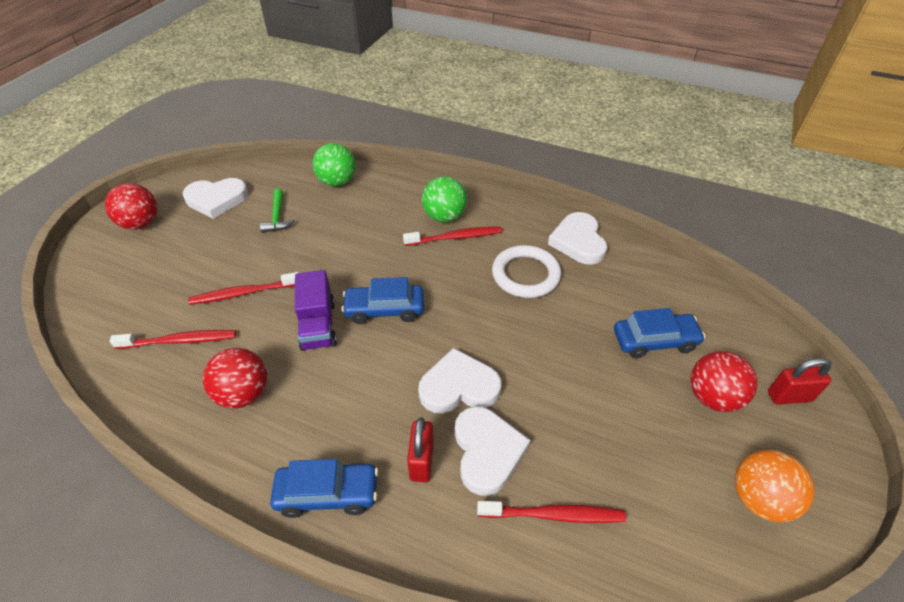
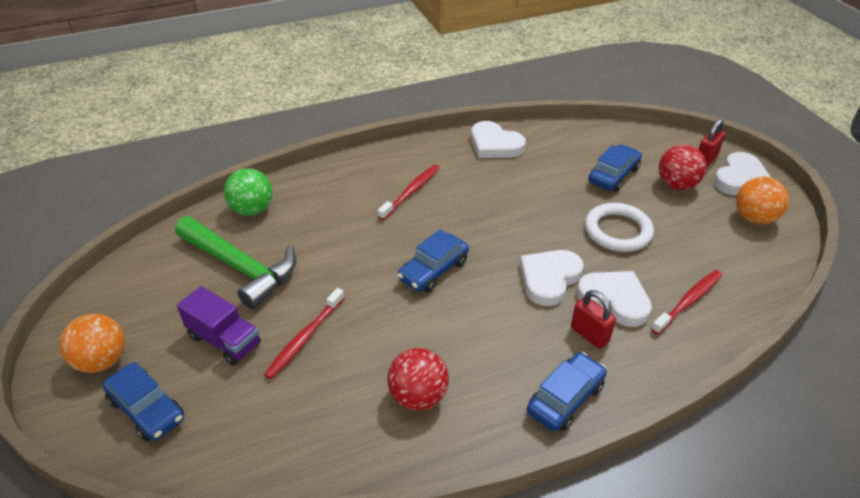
camera: 45 degrees left, 5 degrees down
red ball [105,183,158,230] -> orange ball [60,314,125,373]
red toothbrush [110,330,236,349] -> none
white heart [183,178,248,219] -> white heart moved to [714,152,771,195]
green hammer [260,189,295,233] -> green hammer [175,216,296,310], size x2.10
purple truck [295,270,337,351] -> purple truck moved to [177,286,261,365]
green ball [422,176,467,222] -> none
white ring [492,245,561,298] -> white ring moved to [585,203,654,252]
none -> blue car [102,362,184,442]

